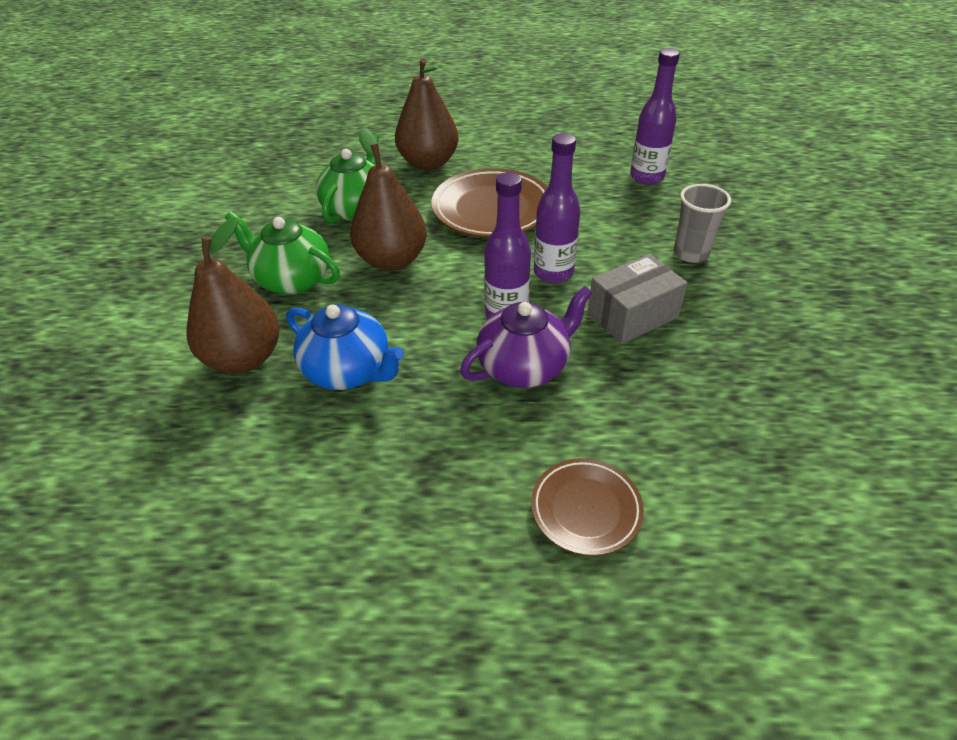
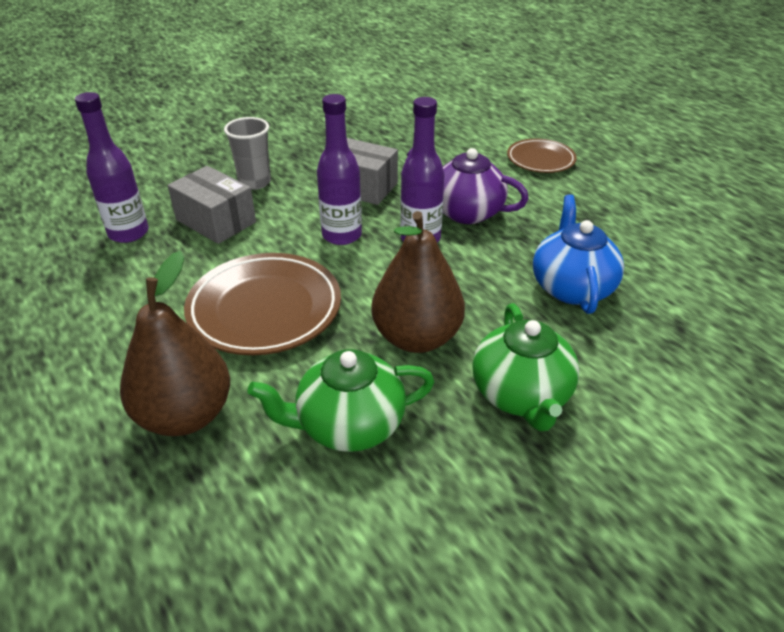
camera: 125 degrees left, 5 degrees down
brown pear [186,217,280,374] -> none
none -> grey box [168,166,256,244]

